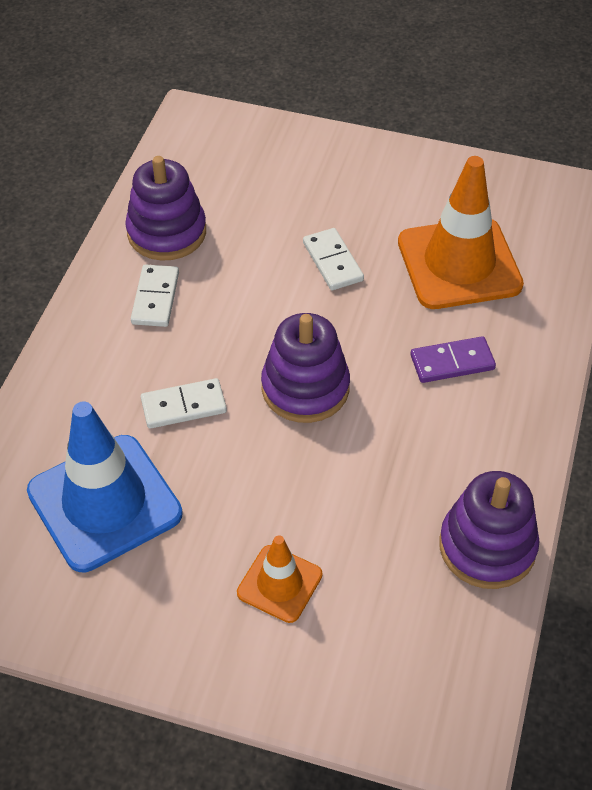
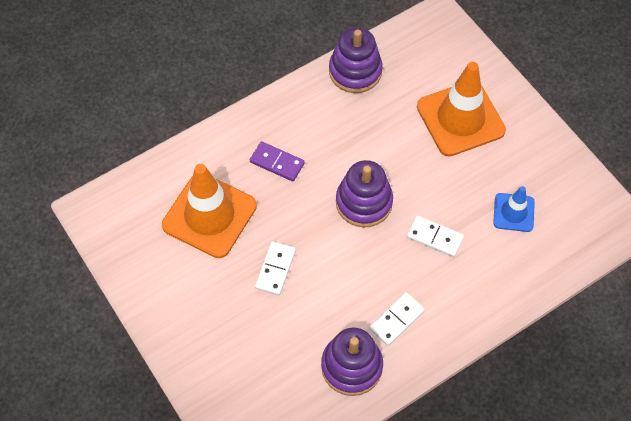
camera: 140 degrees left, 10 degrees up
blue traffic cone [27,402,183,572] -> blue traffic cone [493,186,535,232], size x0.53
orange traffic cone [237,535,322,623] -> orange traffic cone [417,62,506,156], size x1.90

